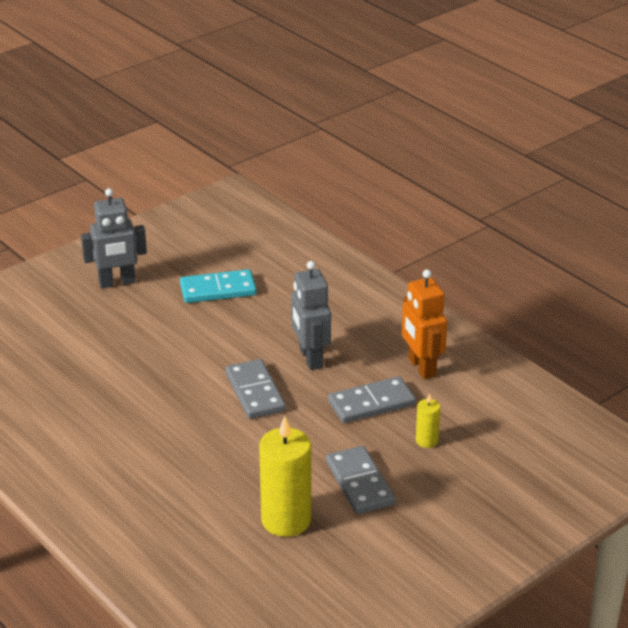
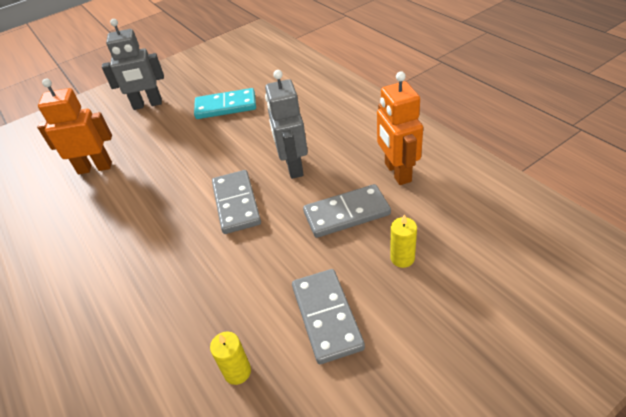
camera: 10 degrees right, 10 degrees up
yellow candle [259,416,311,537] -> yellow candle [210,332,251,385], size x0.48
none -> orange robot [37,79,112,174]

